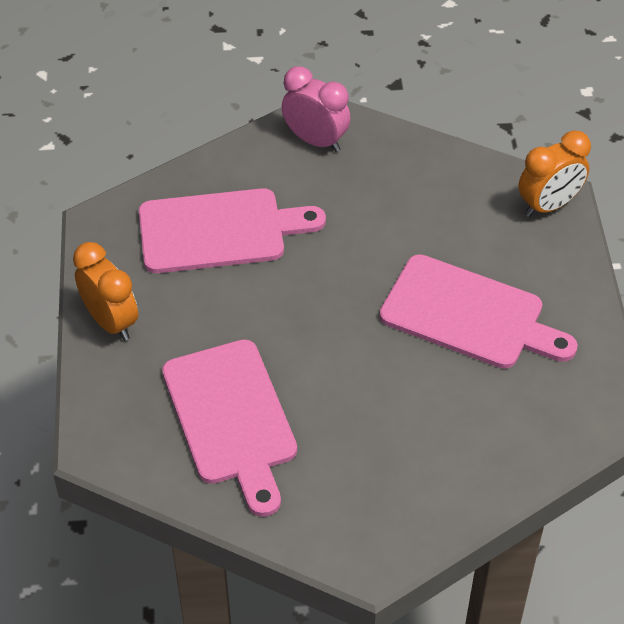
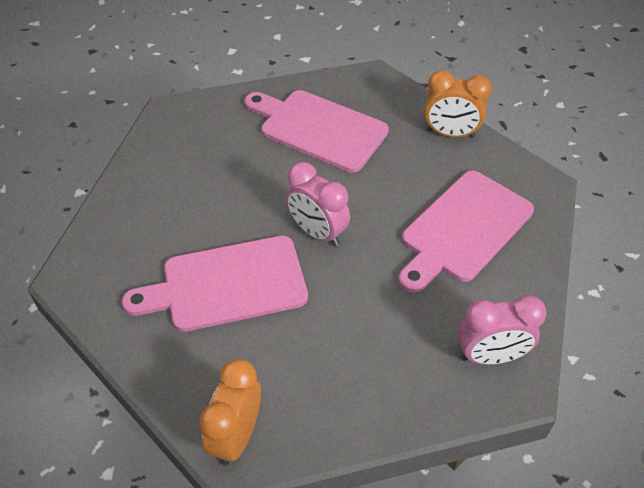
camera: 140 degrees right, 0 degrees up
none -> pink clock [286,162,350,247]

